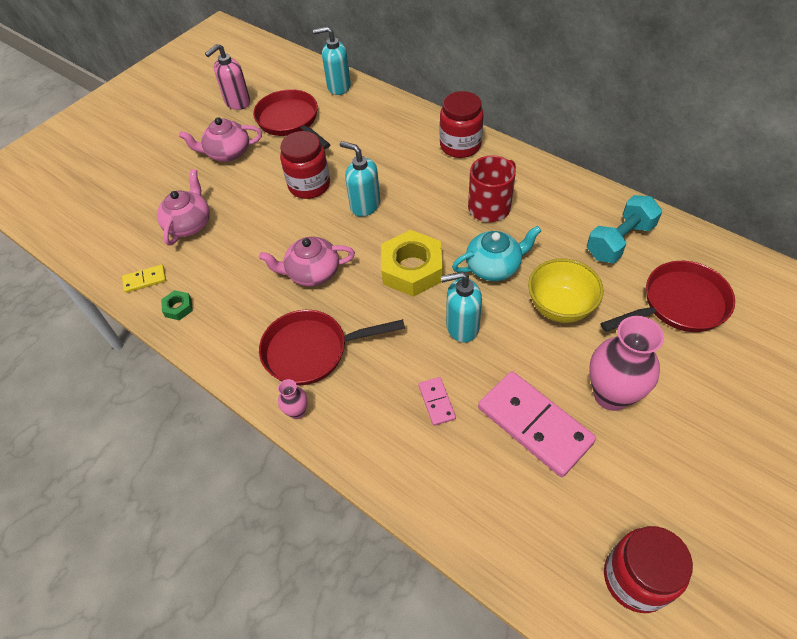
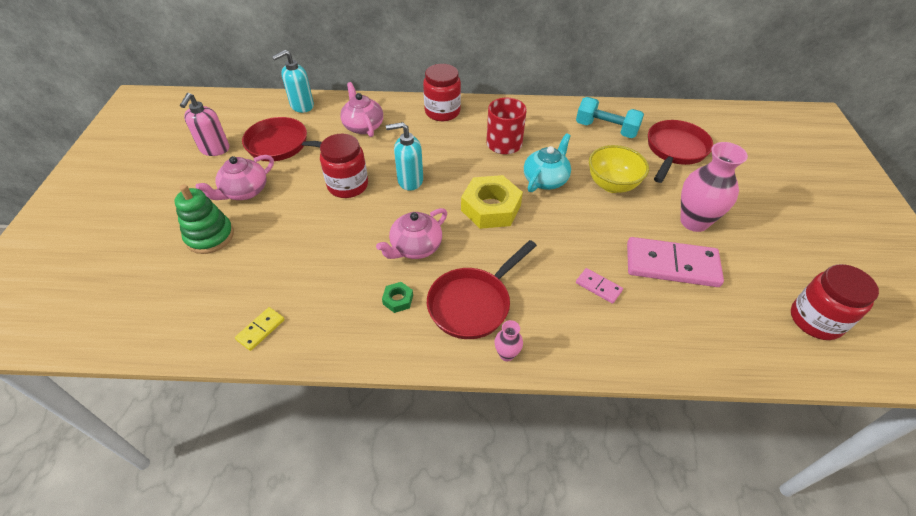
camera: 40 degrees left, 5 degrees down
pink teapot [157,169,210,246] -> pink teapot moved to [340,82,383,137]
green nut [161,290,193,320] -> green nut moved to [382,282,413,313]
turquoise soap dispenser [441,272,482,342] -> none
turquoise dumbbell [587,195,662,263] -> turquoise dumbbell turned 75 degrees counterclockwise [576,97,644,138]
none -> green stacking toy [175,184,234,254]

